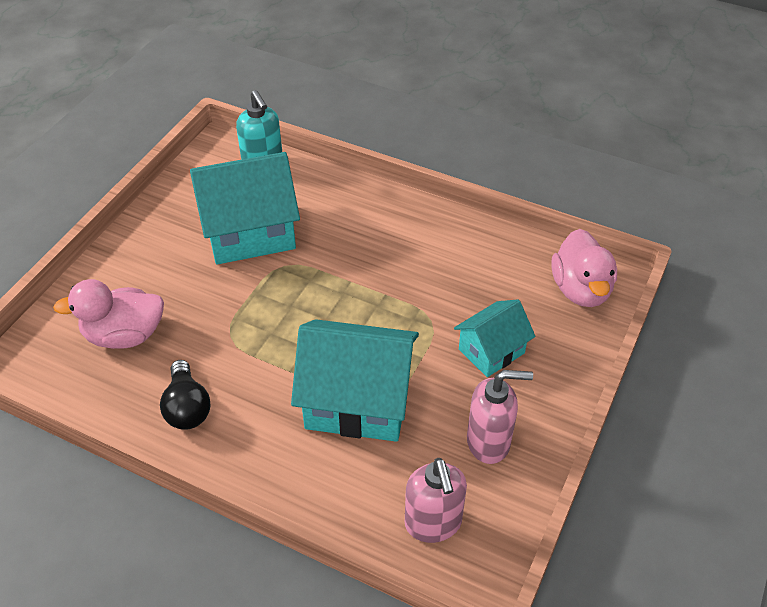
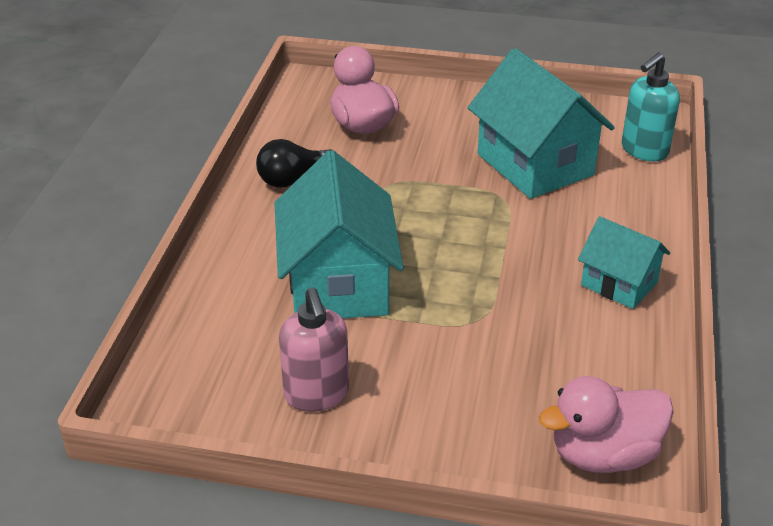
camera: 75 degrees right, 10 degrees down
pink soap dispenser [405,458,467,543] -> none
turquoise house [454,299,536,377] -> turquoise house moved to [578,216,670,309]

